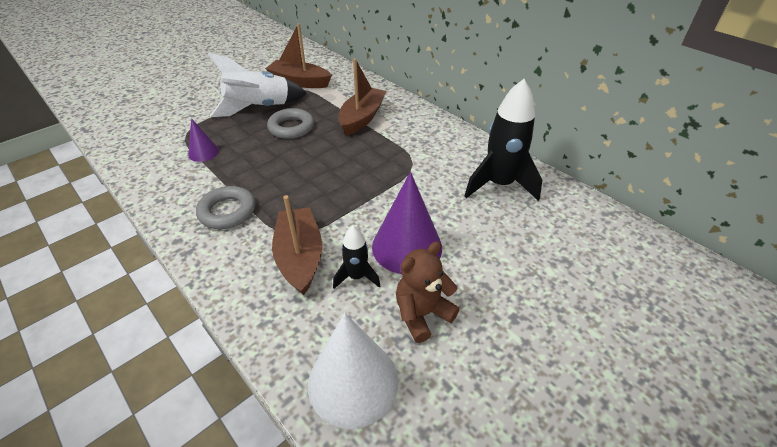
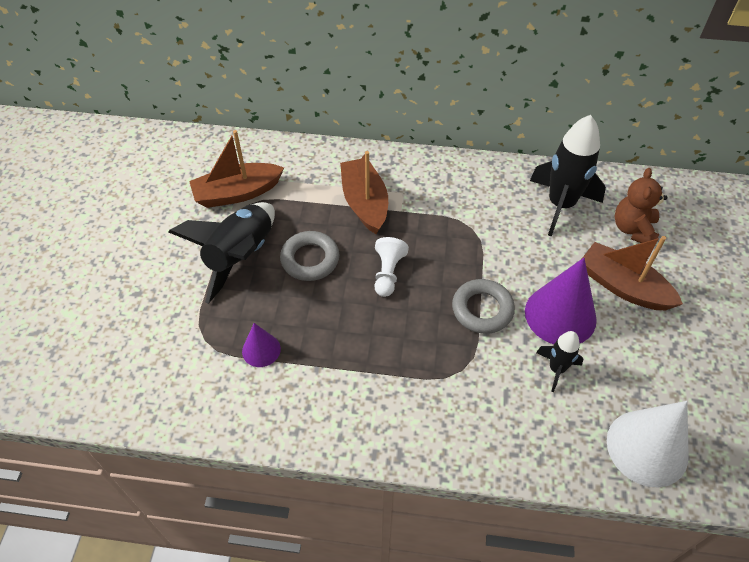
camera: 40 degrees left, 10 degrees up
grey ring [196,186,255,229] -> grey ring moved to [452,279,515,334]
white rocket [208,53,307,117] -> black rocket [168,202,275,304]
brown boat [272,195,322,295] -> brown boat moved to [582,236,683,310]
brown teddy bear [396,241,460,343] -> brown teddy bear moved to [615,168,667,243]
none -> white pawn [374,237,409,297]

